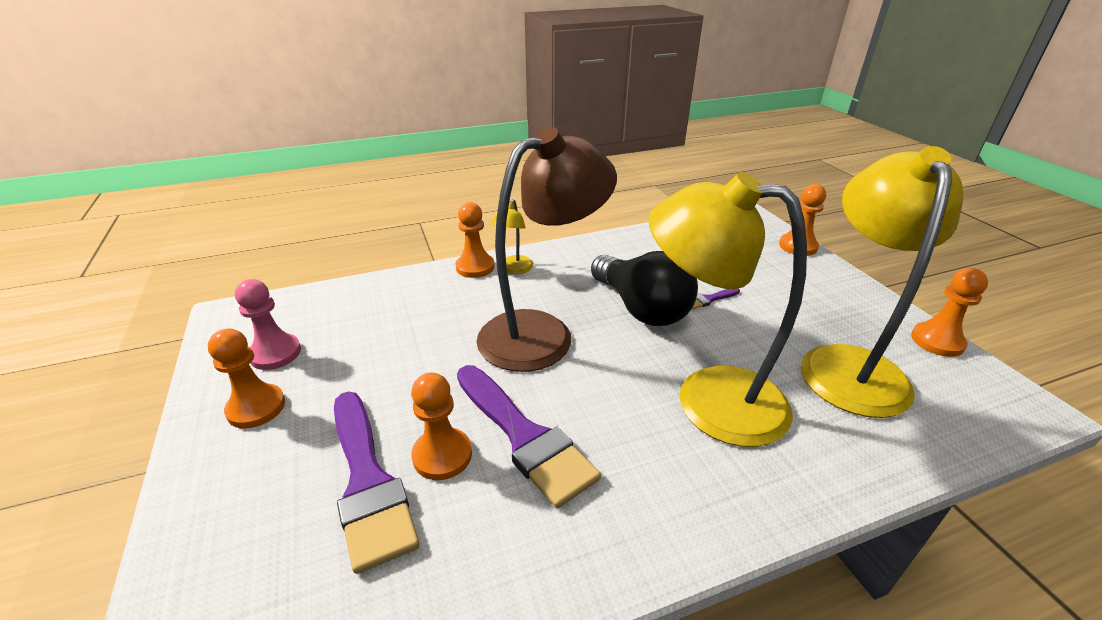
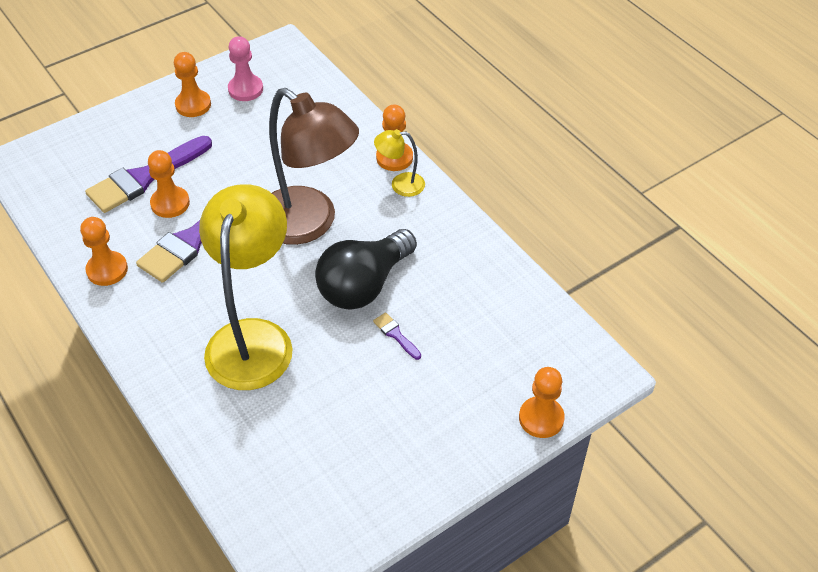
camera: 75 degrees right, 15 degrees up
yellow lamp [801,146,963,418] -> none
orange pawn [911,268,988,357] -> orange pawn moved to [80,217,128,286]

